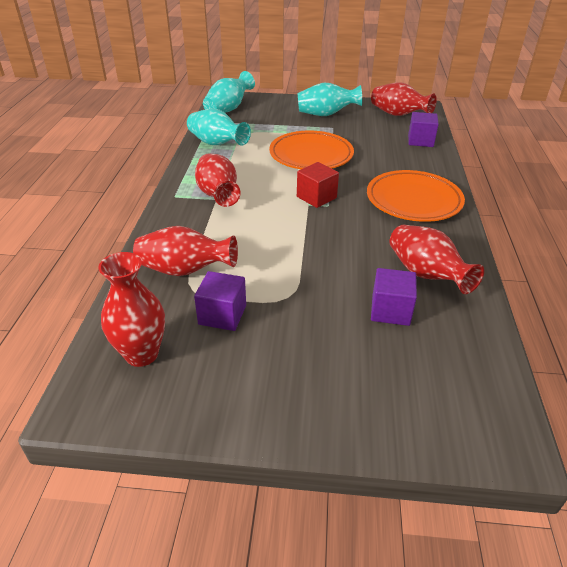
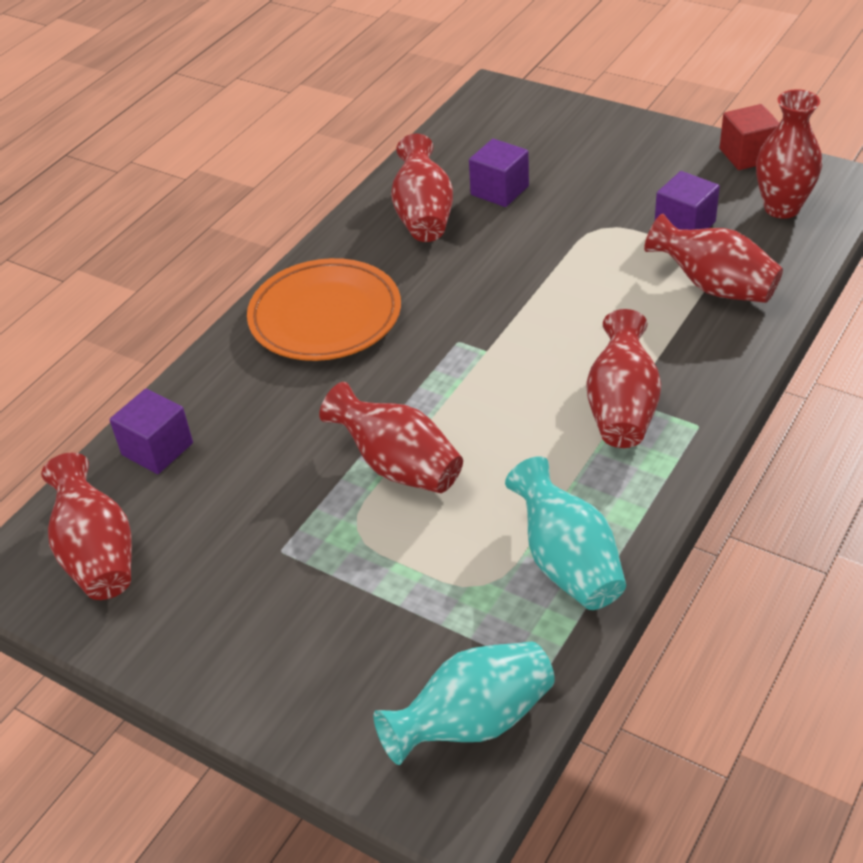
camera: 150 degrees left, 5 degrees up
orange plate [269,130,354,169] -> red vase [319,382,463,493]
turquoise vase [297,83,362,116] -> none
red cube [297,162,339,208] -> red cube moved to [720,104,780,170]

